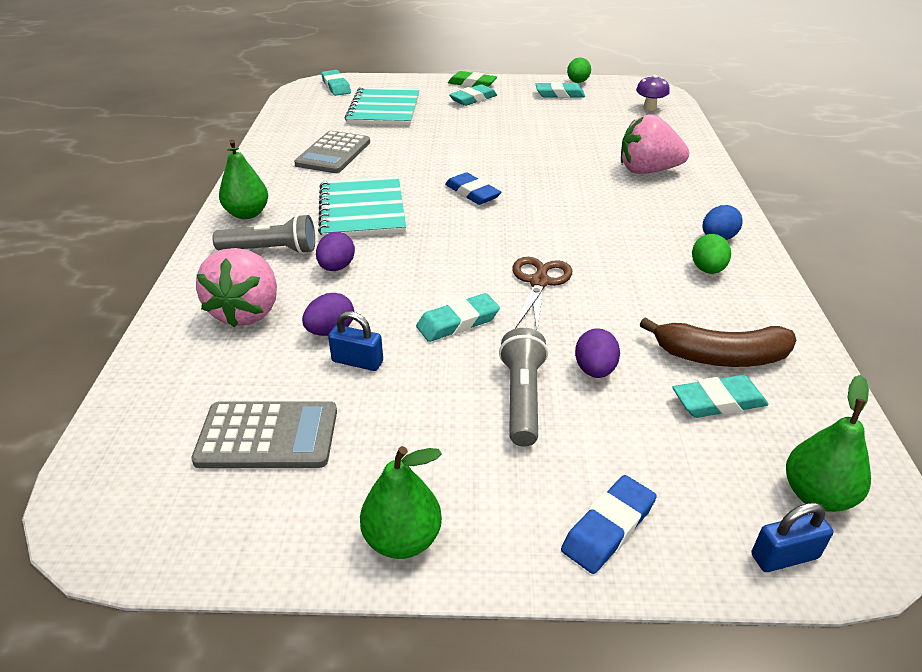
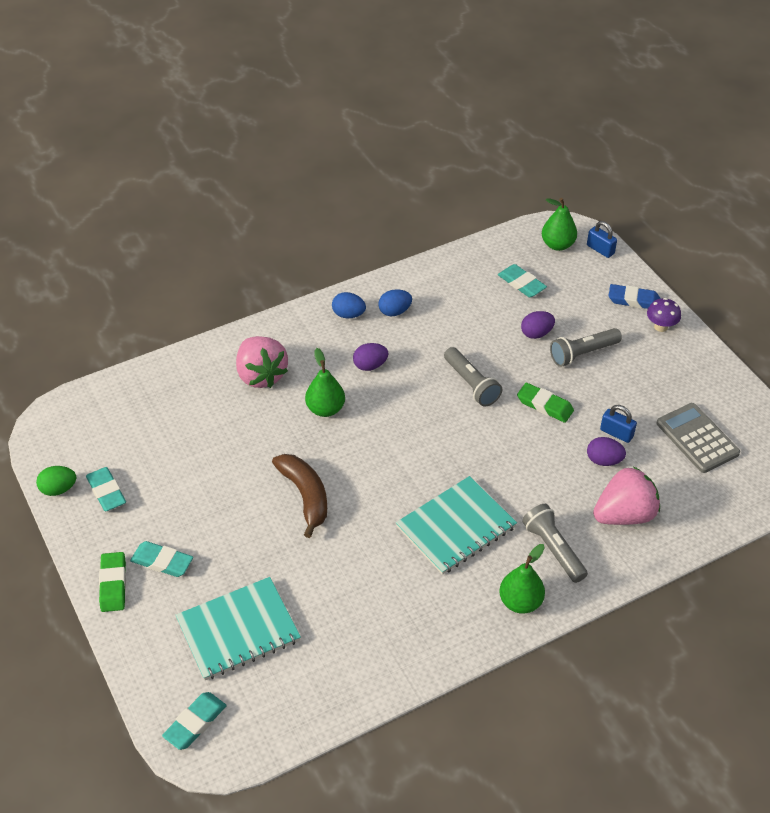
camera: 120 degrees left, 10 degrees up
grey calculator [294,131,370,173] -> none
purple egg [316,232,355,271] -> purple egg moved to [353,343,388,371]
blue padlock [328,311,383,371] -> blue padlock turned 45 degrees counterclockwise [600,405,637,443]
green pear [360,446,442,559] -> green pear moved to [305,348,345,417]
turquoise eraser [416,293,500,342] -> green eraser [517,383,574,423]
blue eraser [445,172,501,205] -> none
brown scissors [512,257,572,331] -> grey flashlight [444,347,502,407]
purple mushroom [636,75,670,111] -> purple mushroom moved to [647,298,681,332]
brown banana [640,317,797,367] -> brown banana moved to [272,454,327,538]
green egg [692,234,731,274] -> blue egg [378,289,412,316]

